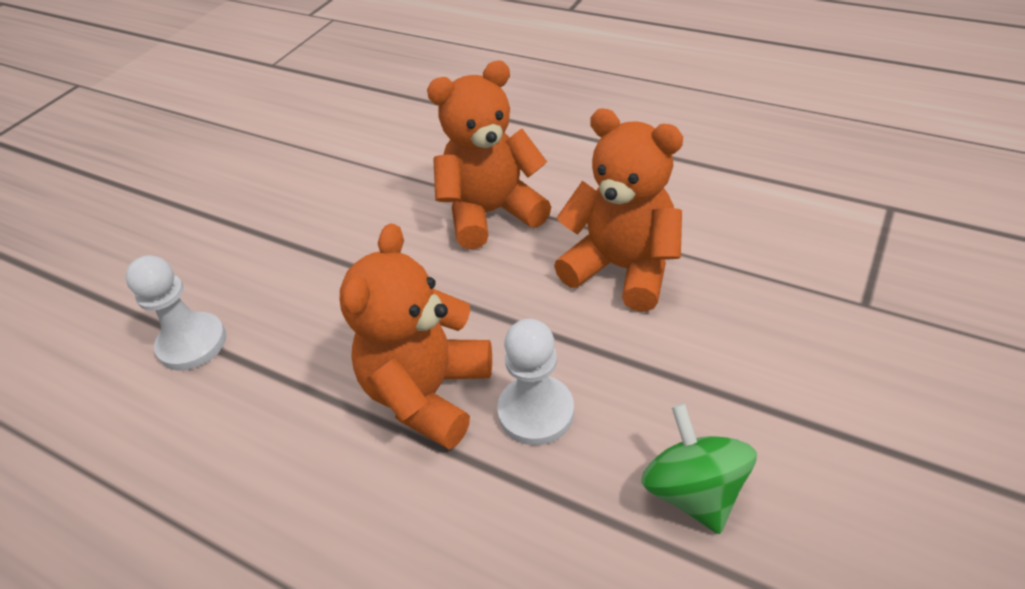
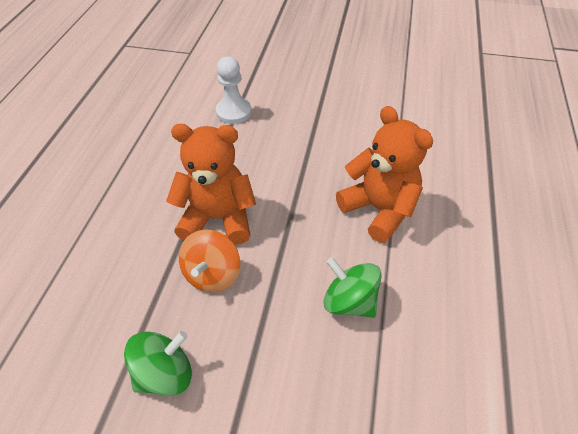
camera: 70 degrees right, 5 degrees up
white pawn [497,319,574,445] -> orange spinning top [179,230,240,293]
orange teddy bear [554,108,683,312] -> green spinning top [324,257,382,318]

